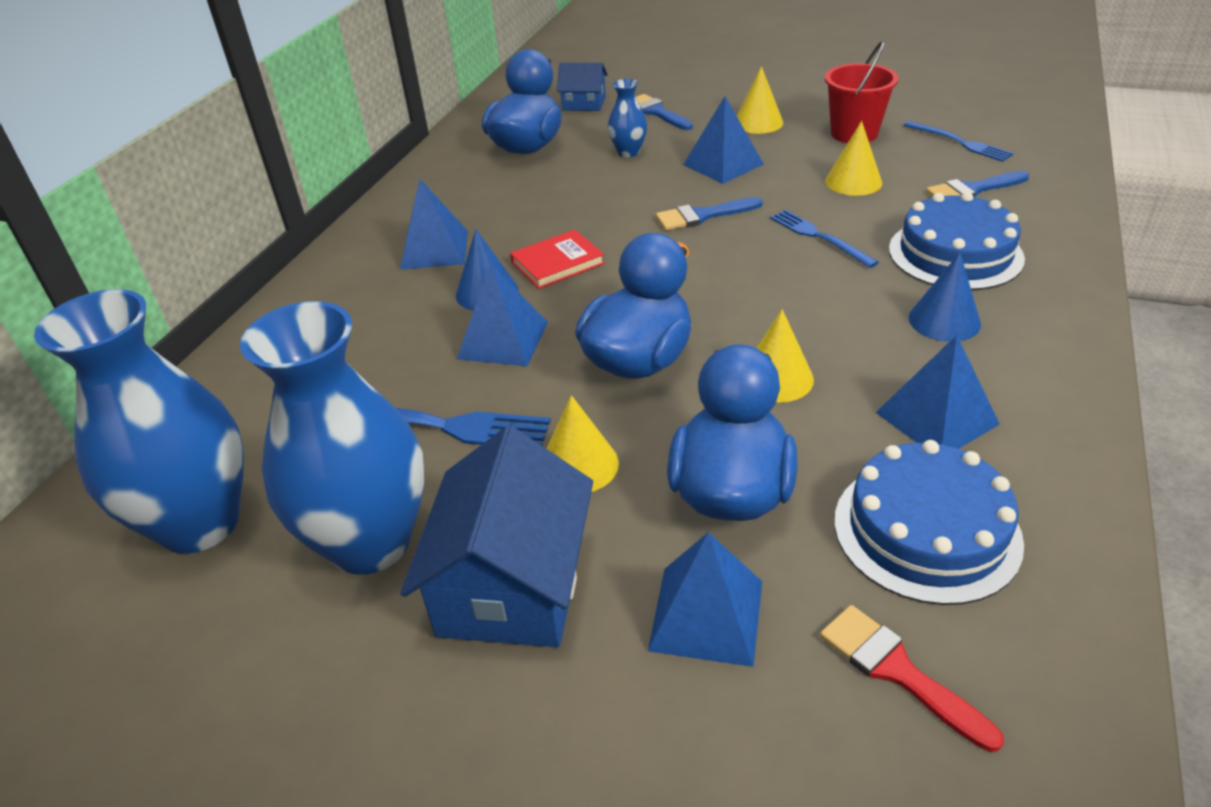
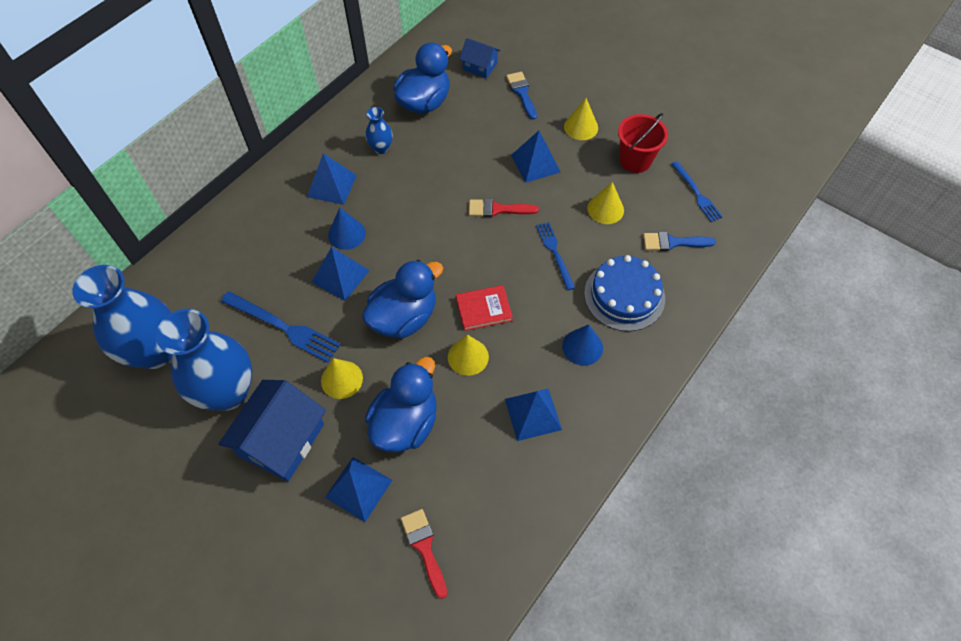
camera: 15 degrees right, 20 degrees up
red book [510,229,605,289] -> red book moved to [456,285,513,331]
blue vase [608,79,647,157] -> blue vase moved to [365,107,393,154]
blue brush [656,197,763,231] -> red brush [469,199,539,217]
blue cake [834,440,1024,605] -> none

